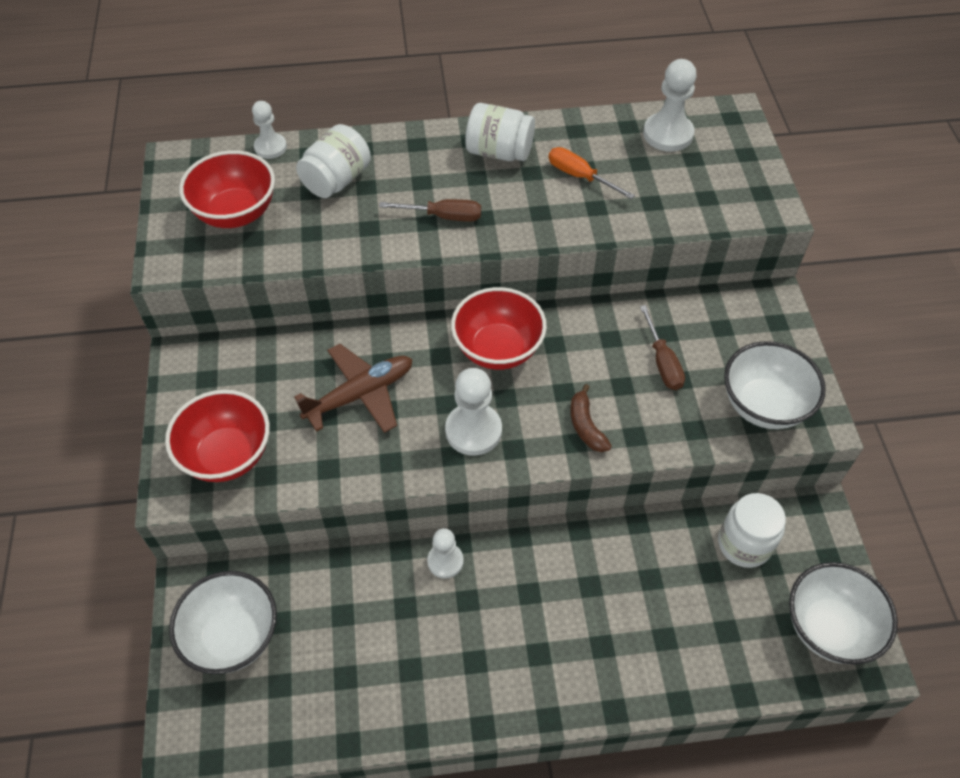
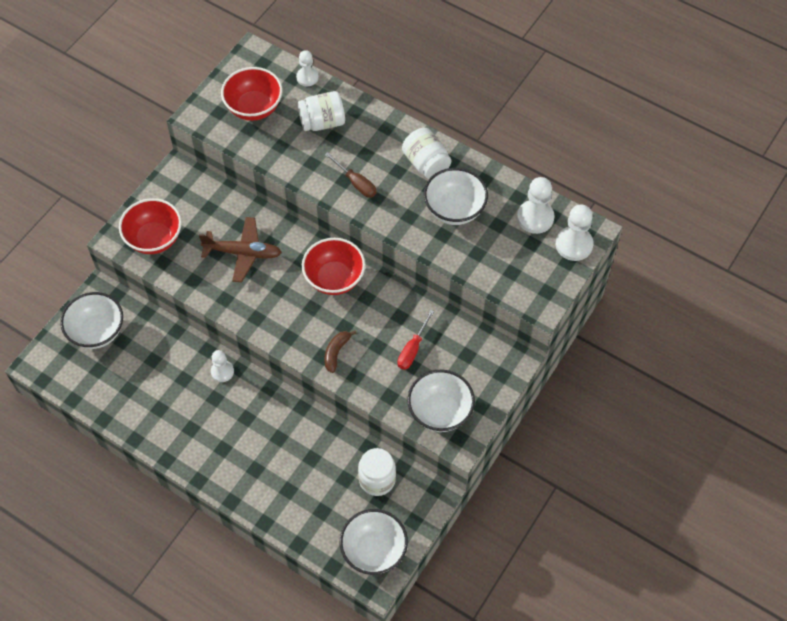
camera: 40 degrees right, 5 degrees up
white pawn [445,368,502,456] -> white pawn moved to [556,204,594,261]
orange screwdriver [549,147,635,199] -> white bowl [424,168,488,225]
brown screwdriver [640,305,685,390] -> red screwdriver [398,310,434,370]

